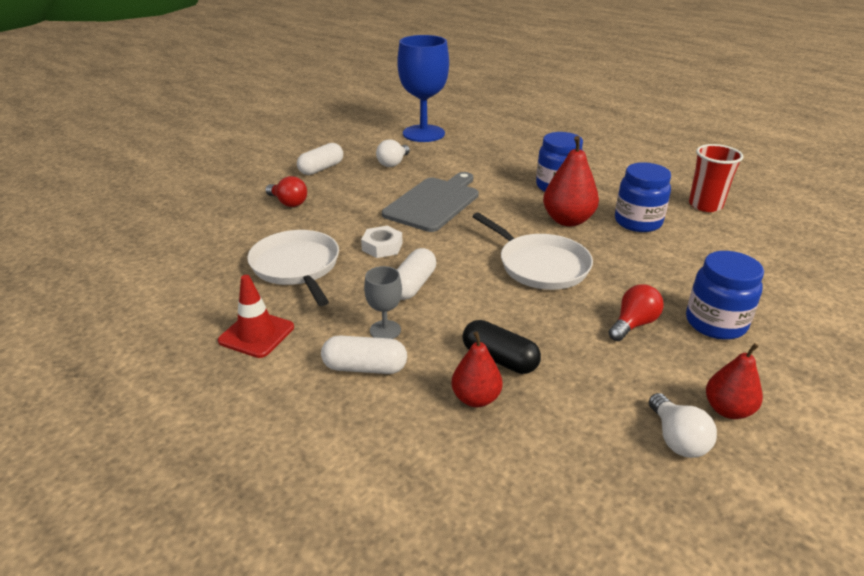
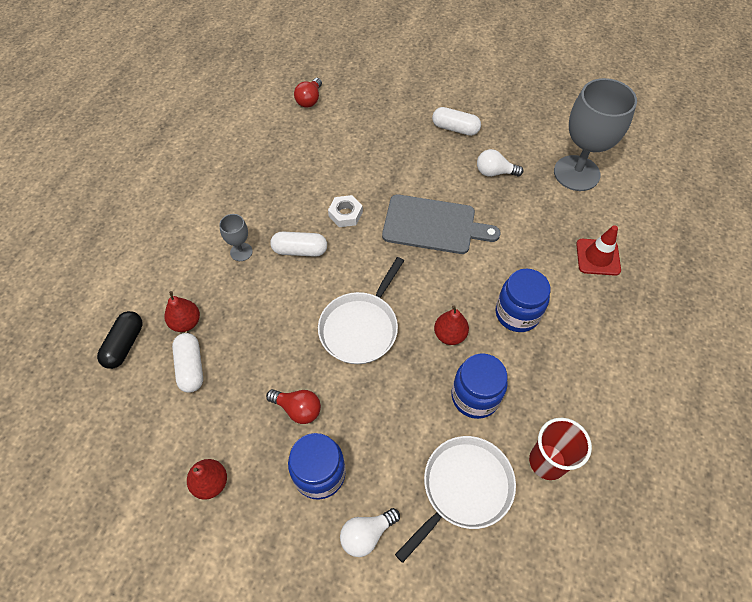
camera: 70 degrees right, 25 degrees up
red traffic cone [218,275,294,358] -> red traffic cone moved to [576,225,621,276]
white pan [247,230,339,306] -> white pan moved to [395,436,516,563]
red light bulb [265,176,307,207] -> red light bulb moved to [294,78,322,108]
white capsule [321,336,407,374] -> white capsule moved to [172,333,203,393]
blue goblet [397,35,449,142] -> grey goblet [554,78,637,191]
black capsule [463,320,541,374] -> black capsule moved to [97,311,143,369]
red pear [543,136,599,226] -> red pear [434,305,469,345], size x0.64
white light bulb [649,393,717,458] -> white light bulb moved to [340,508,400,557]

